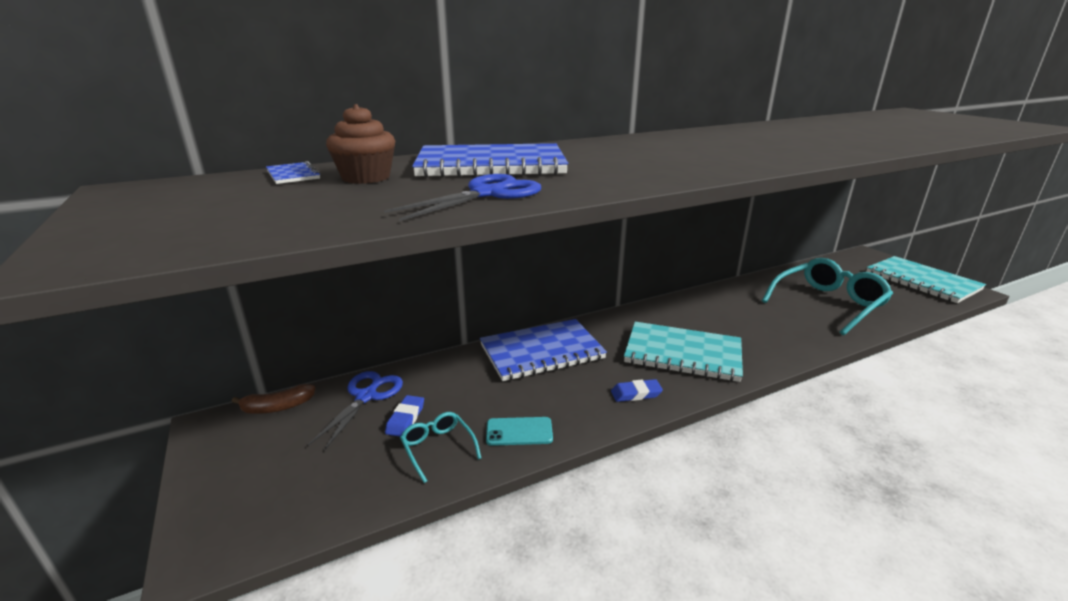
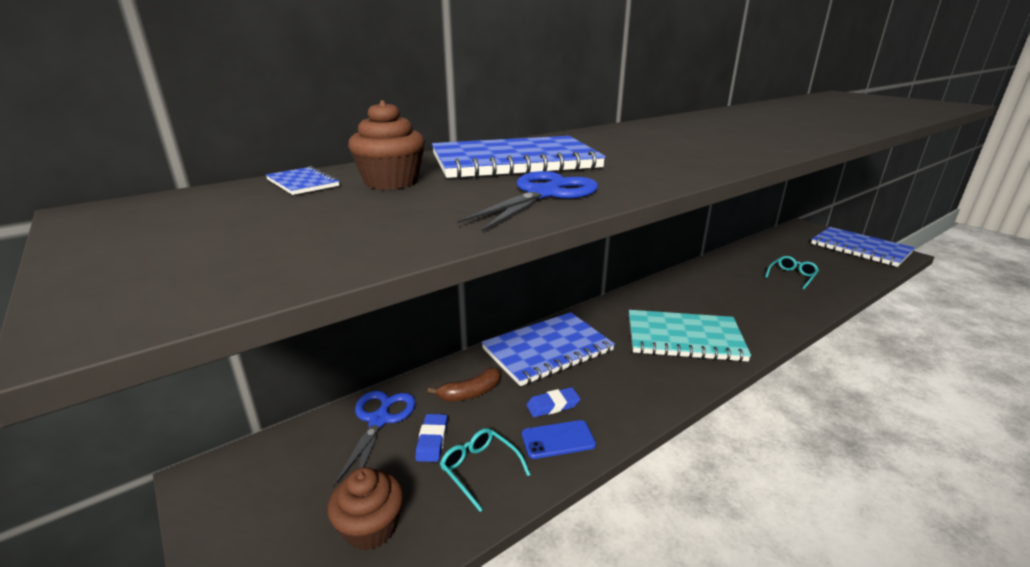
camera: 10 degrees left, 0 degrees up
brown banana [232,384,315,414] -> brown banana moved to [428,368,501,402]
turquoise phone [486,417,553,446] -> blue phone [522,420,596,459]
blue eraser [611,379,663,402] -> blue eraser moved to [526,387,580,417]
turquoise glasses [762,258,893,335] -> turquoise glasses [765,256,819,289], size x0.47
turquoise notebook [866,256,986,303] -> blue notebook [811,227,915,267]
none -> brown cupcake [328,467,404,551]

